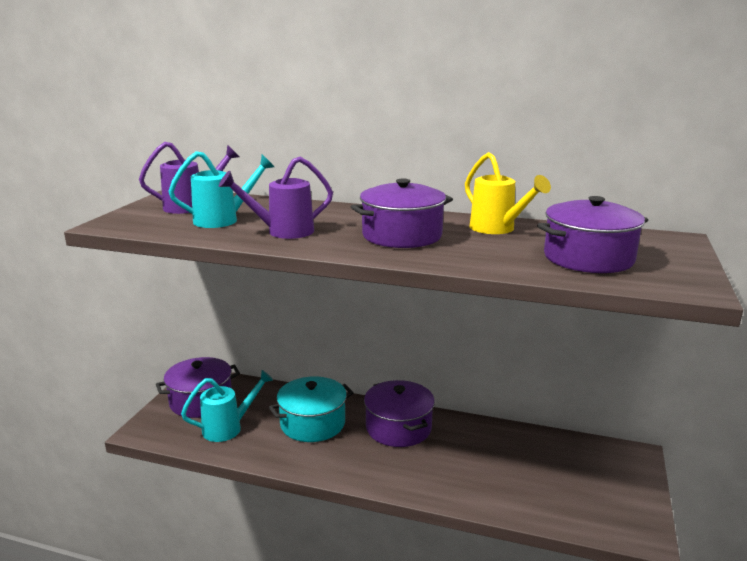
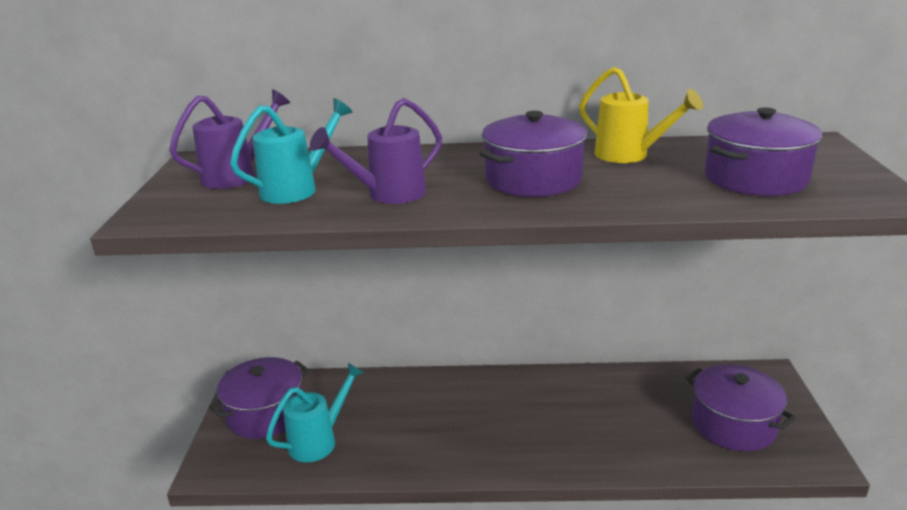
camera: 15 degrees left, 5 degrees up
turquoise pot [269,376,354,442] -> none
purple pot [364,380,435,447] -> purple pot moved to [686,364,796,451]

